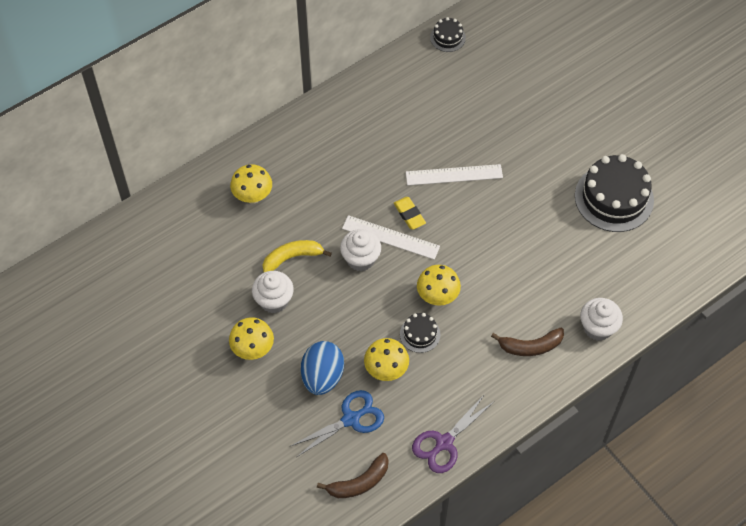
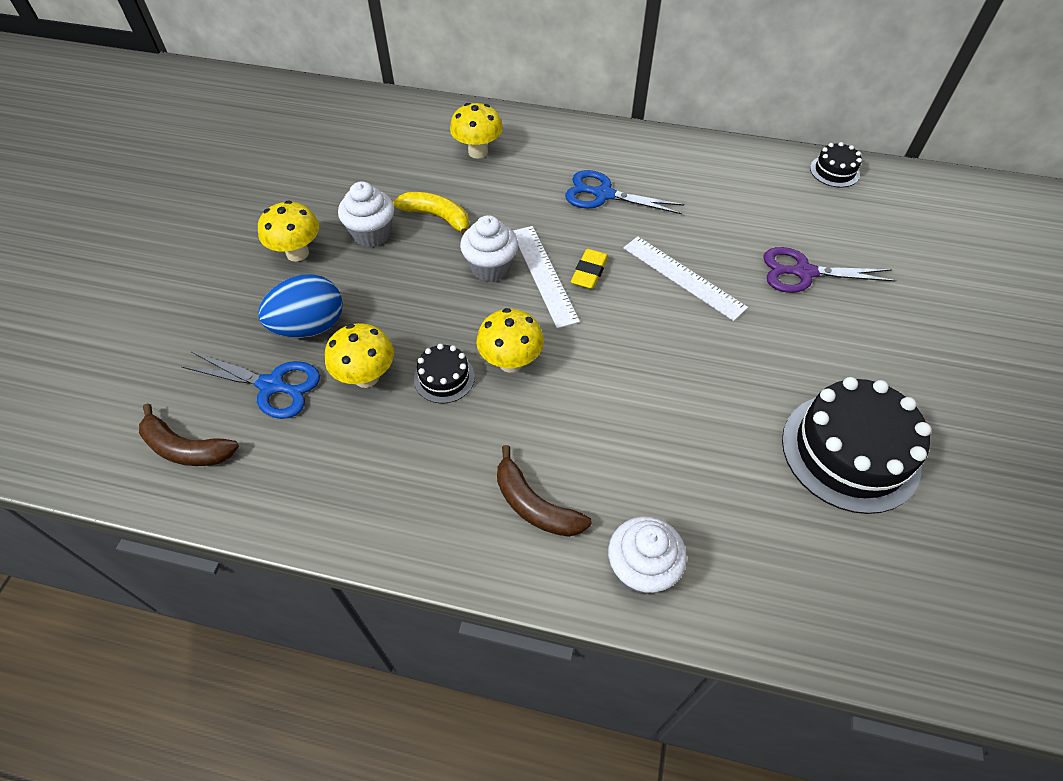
camera: 50 degrees right, 5 degrees down
purple scissors [412,394,495,473] -> purple scissors moved to [763,247,896,293]
none -> blue scissors [565,170,684,214]

